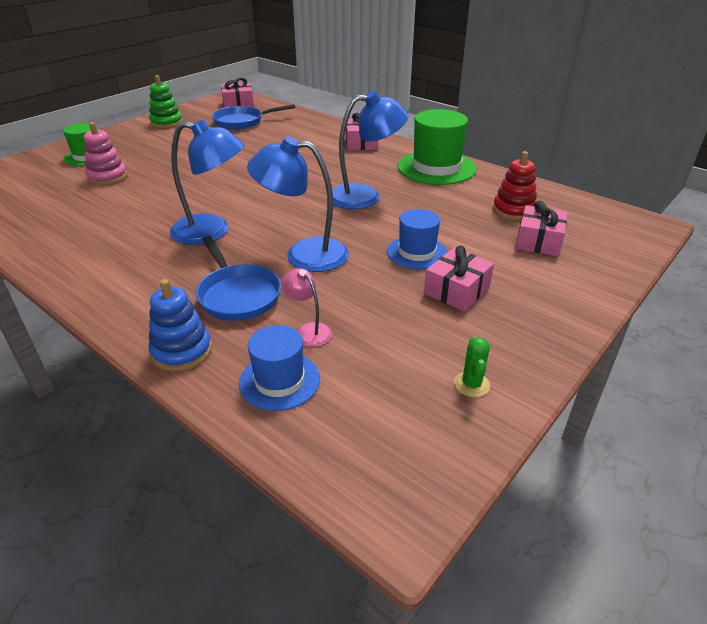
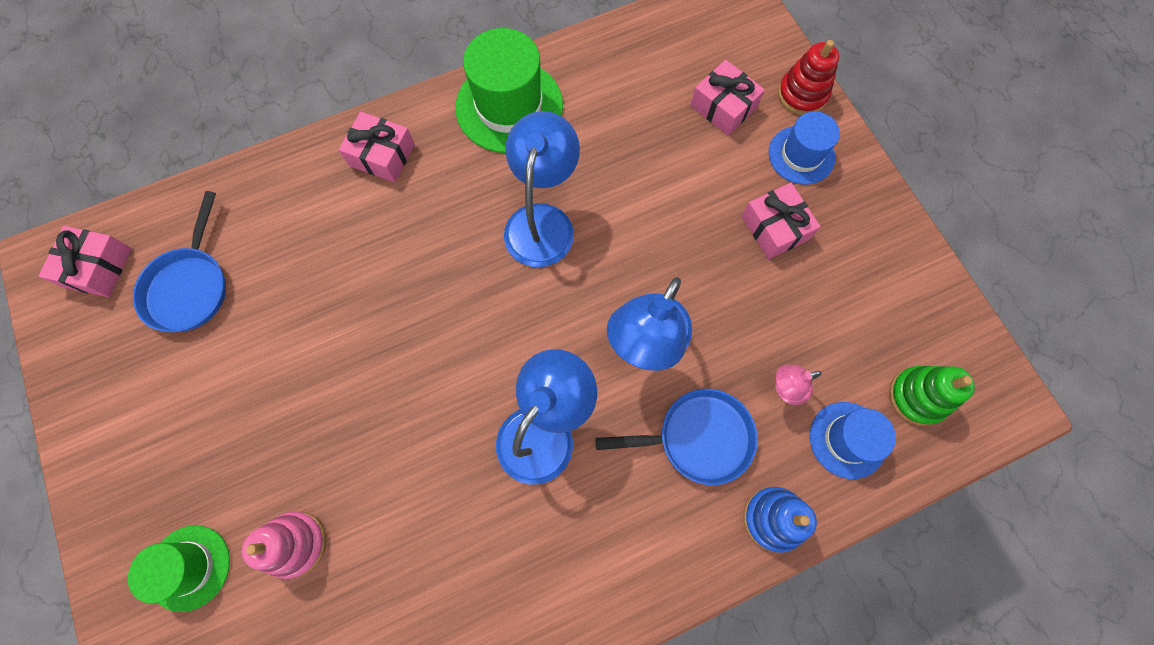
camera: 65 degrees left, 35 degrees up
green stacking toy [149,75,183,128] -> green stacking toy moved to [889,366,975,426]
blue hat [387,209,447,269] -> blue hat moved to [769,111,840,185]
green cactus [454,337,490,397] -> none
red stacking toy [493,151,537,220] -> red stacking toy moved to [778,40,839,115]

